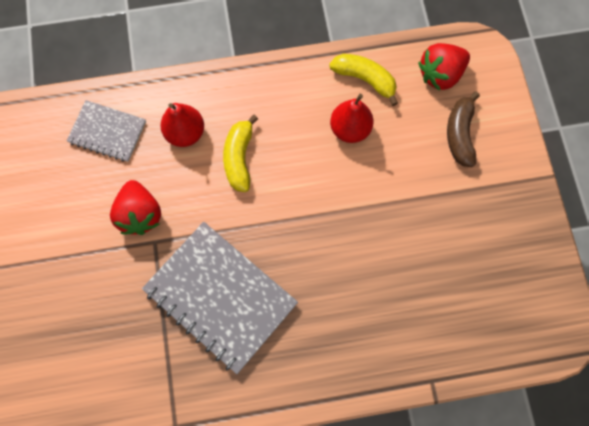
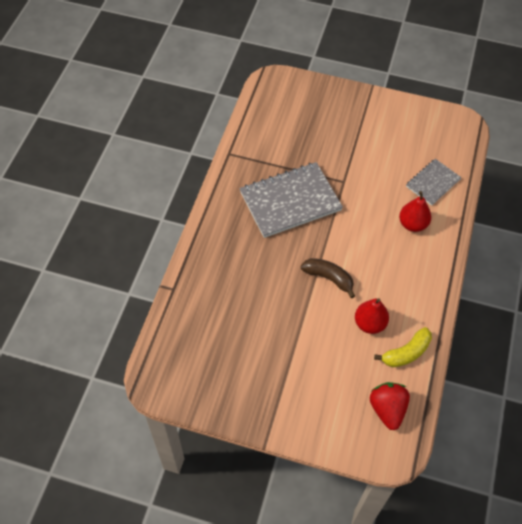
camera: 115 degrees right, 15 degrees down
red strawberry [110,180,161,235] -> none
yellow banana [223,115,258,192] -> none
brown banana [447,91,480,167] -> brown banana moved to [301,258,355,298]

